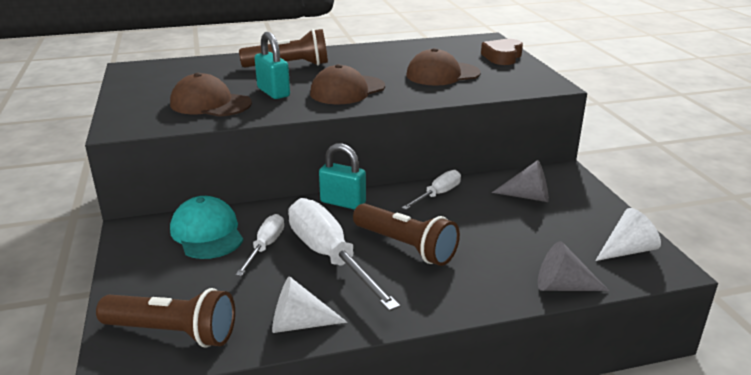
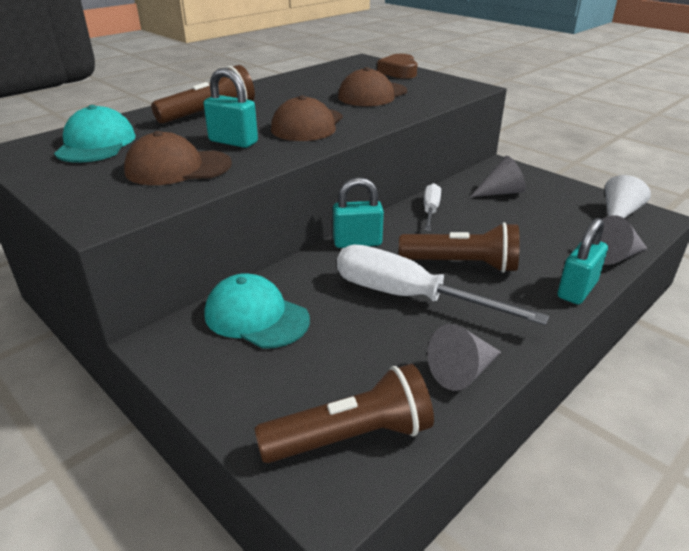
camera: 30 degrees left, 5 degrees up
white screwdriver [236,214,284,276] -> none
white cone [272,276,347,333] -> grey cone [427,324,501,391]
none -> turquoise cap [54,105,136,163]
none -> turquoise padlock [557,218,608,304]

